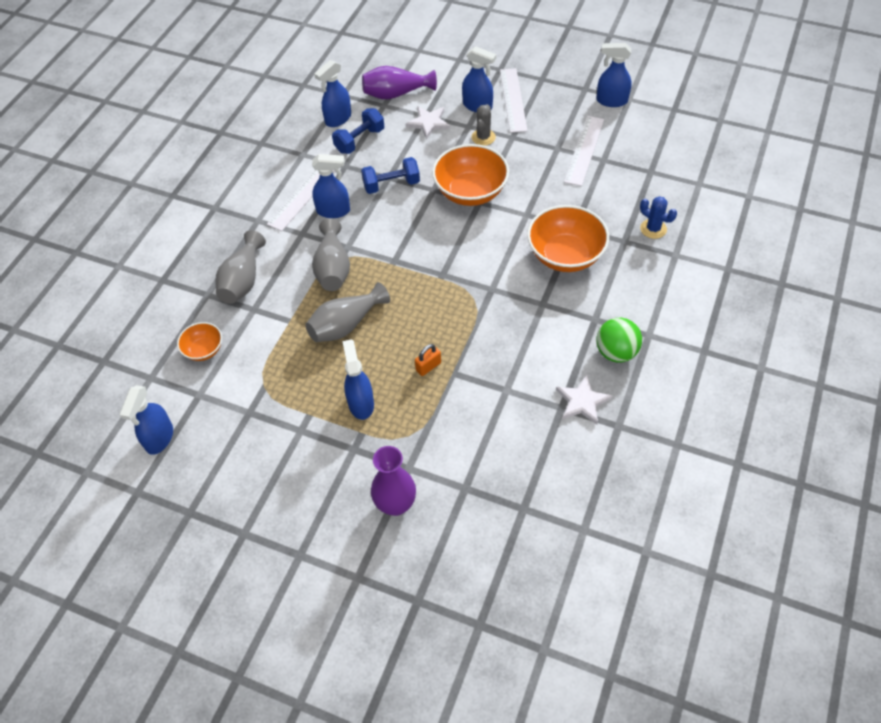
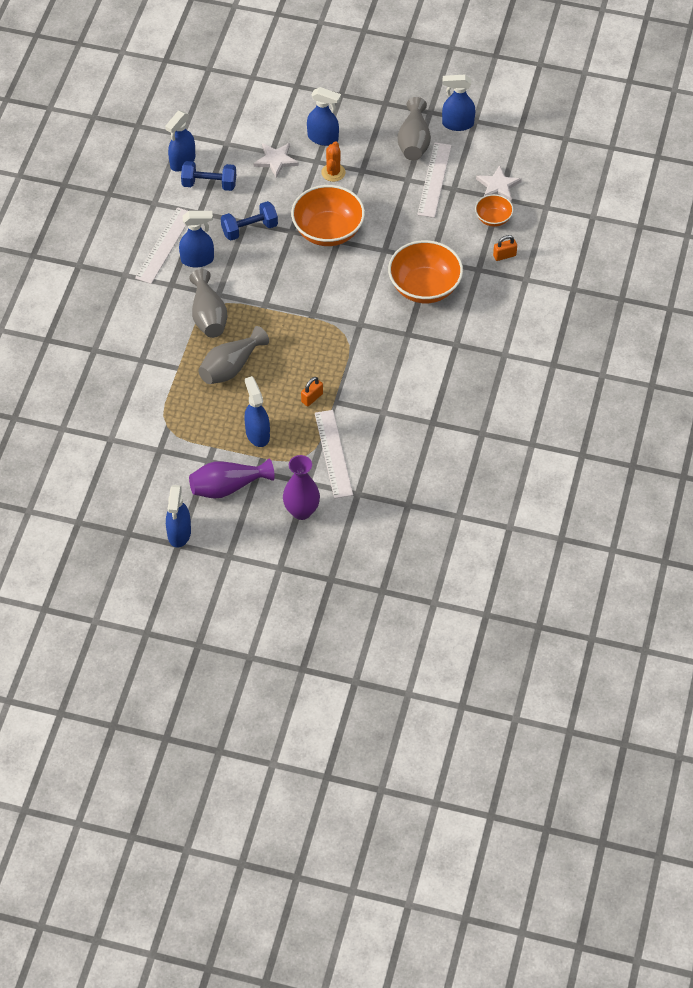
camera: 10 degrees left, 0 degrees up
blue spray bottle [119,385,173,455] -> blue spray bottle moved to [166,485,191,548]
orange bowl [177,322,222,361] -> orange bowl moved to [475,194,514,227]
grey vase [215,230,266,304] -> grey vase moved to [398,97,431,160]
blue dumbbell [332,108,384,154] -> blue dumbbell turned 60 degrees clockwise [181,161,236,191]
purple vase [362,66,437,99] -> purple vase moved to [189,458,275,499]
grey cactus [472,104,496,146] -> orange cactus [321,141,346,182]
white ruler [500,68,528,133] -> white ruler moved to [315,410,353,499]
white star [556,375,612,425] -> white star moved to [476,165,522,202]
green ball [596,318,642,362] -> none
blue cactus [640,196,677,239] -> orange padlock [493,235,517,261]

